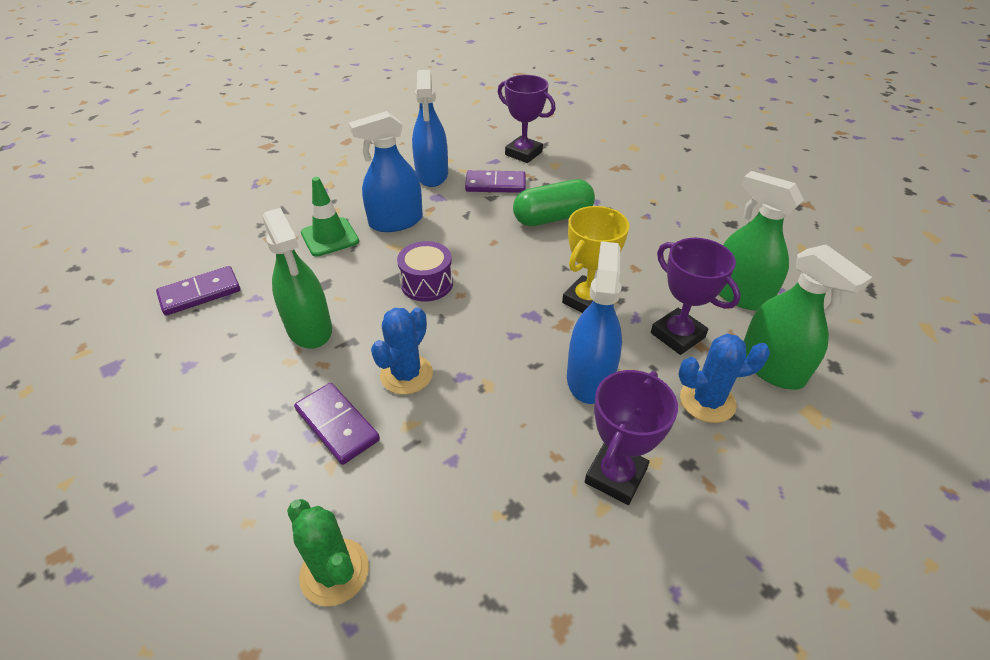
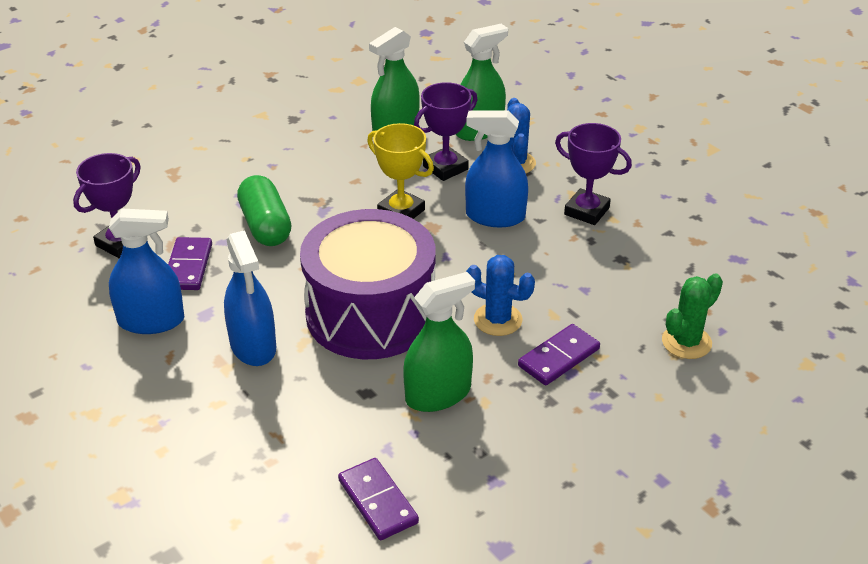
camera: 90 degrees left, 5 degrees down
green traffic cone [301,177,359,257] -> none
purple drum [397,241,453,302] -> purple drum [300,209,436,359], size x2.33

